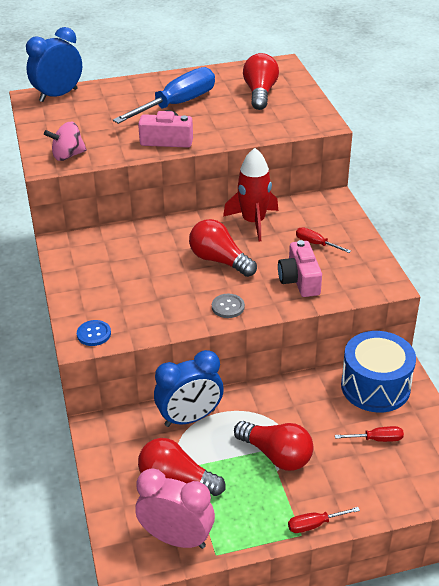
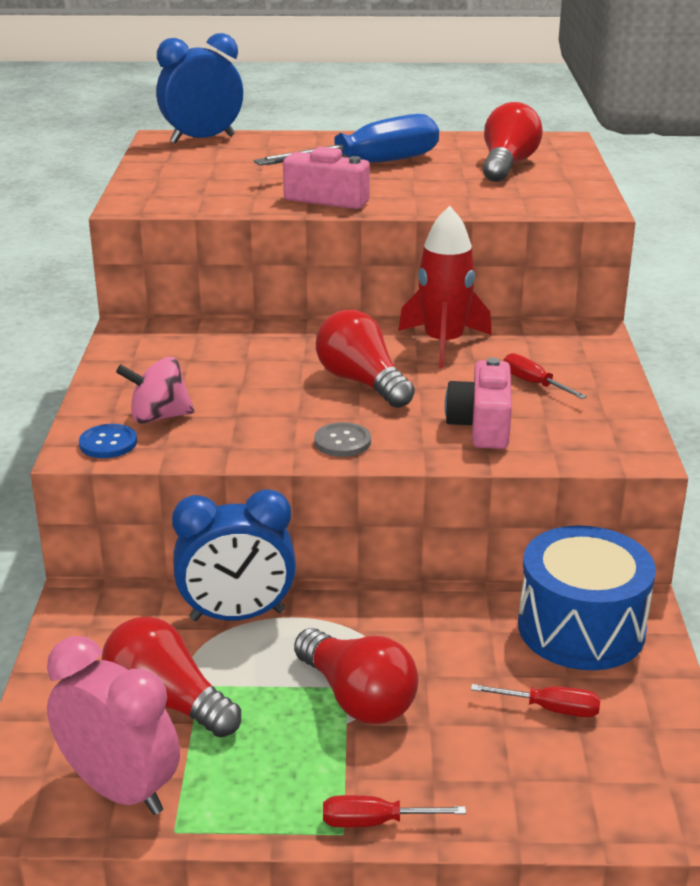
camera: 15 degrees right, 10 degrees down
pink spinning top [44,122,87,161] -> pink spinning top moved to [116,357,194,424]

